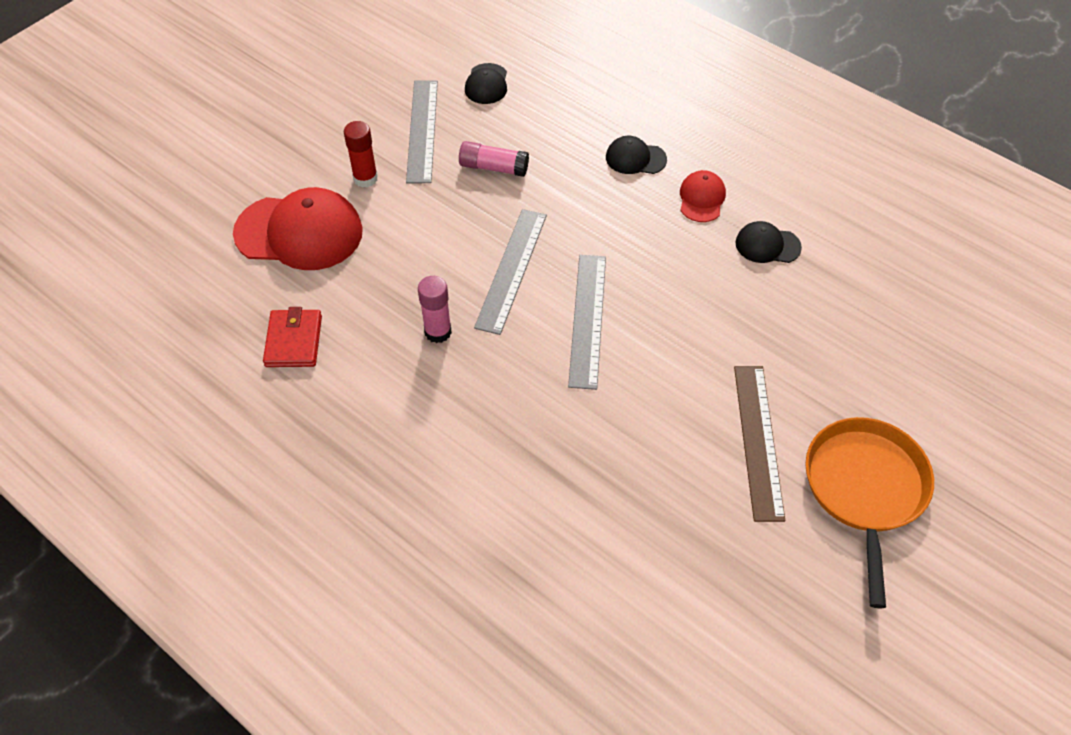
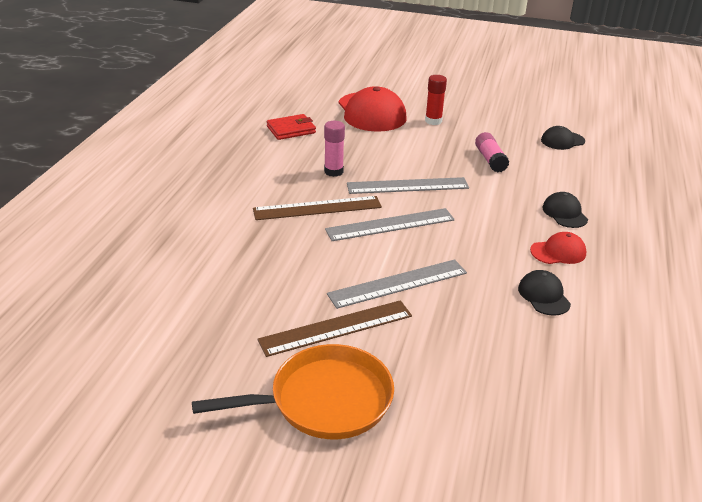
camera: 65 degrees right, 20 degrees down
grey ruler [406,80,438,183] -> grey ruler moved to [327,259,467,309]
none -> brown ruler [253,196,382,220]

